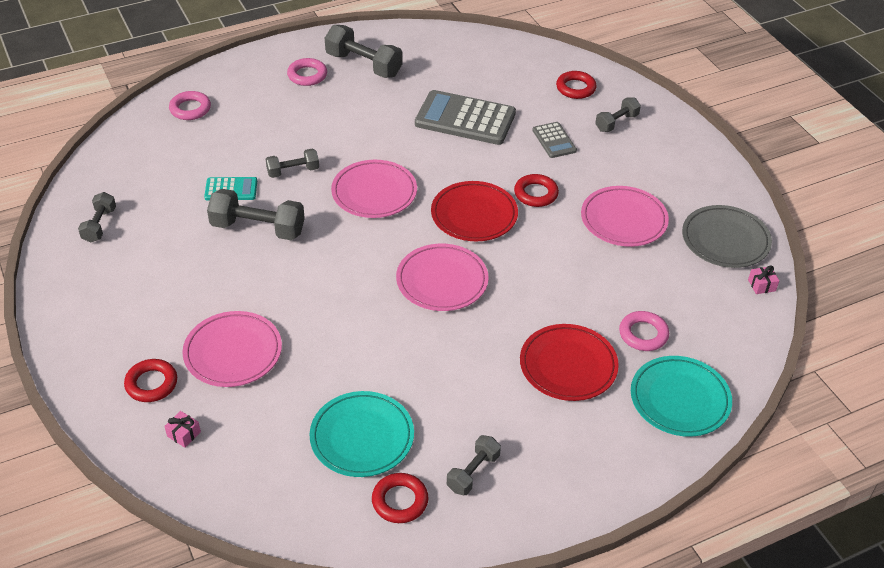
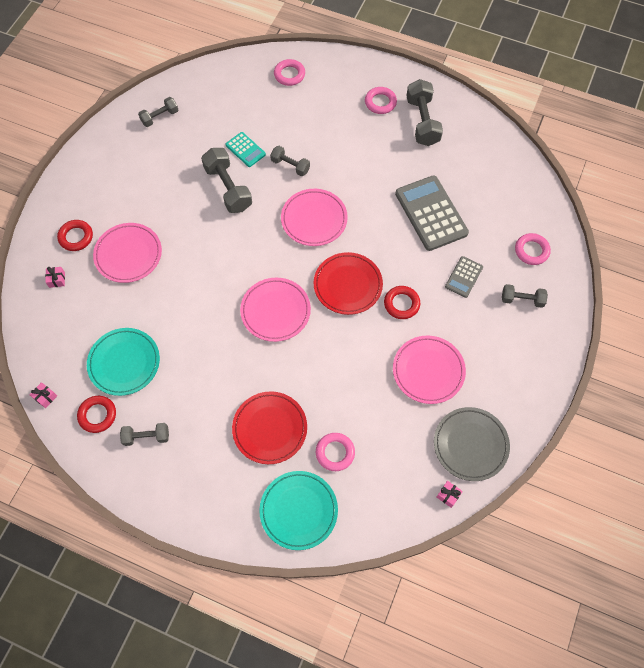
camera: 50 degrees right, 20 degrees up
red ring [556,71,597,99] -> pink ring [515,233,551,265]
none -> pink gift [30,382,57,408]

